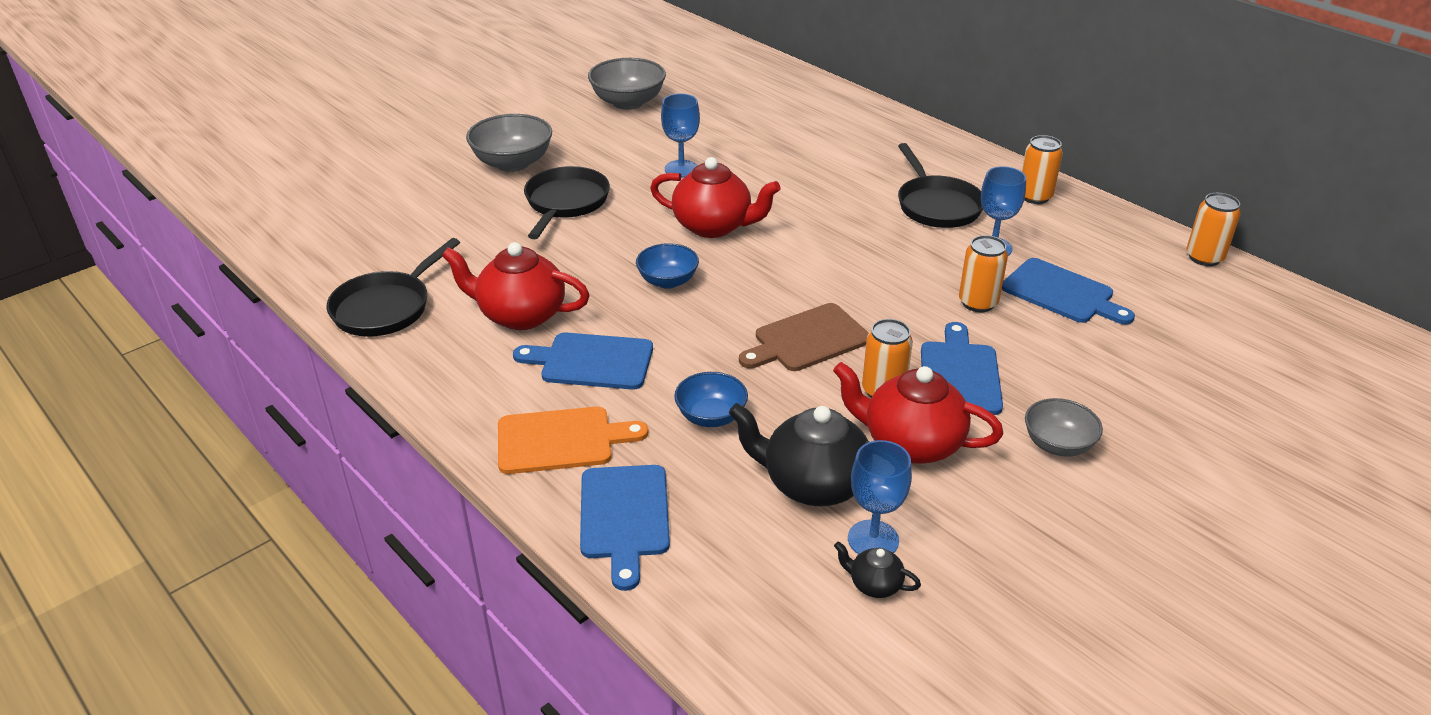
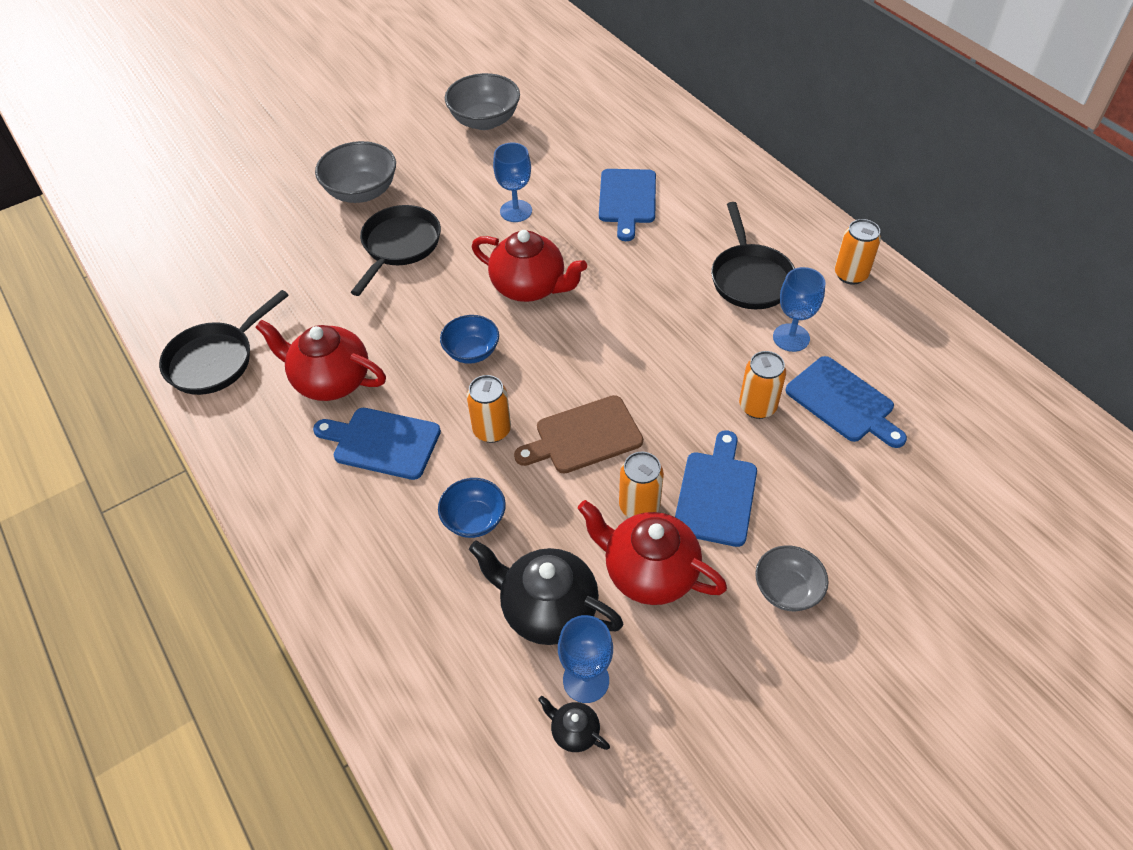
camera: 10 degrees right, 15 degrees up
orange cutting board [498,407,648,474] -> none
blue cutting board [580,465,670,591] -> blue cutting board moved to [599,169,656,241]
orange can [1186,193,1241,266] -> orange can moved to [467,375,511,443]

